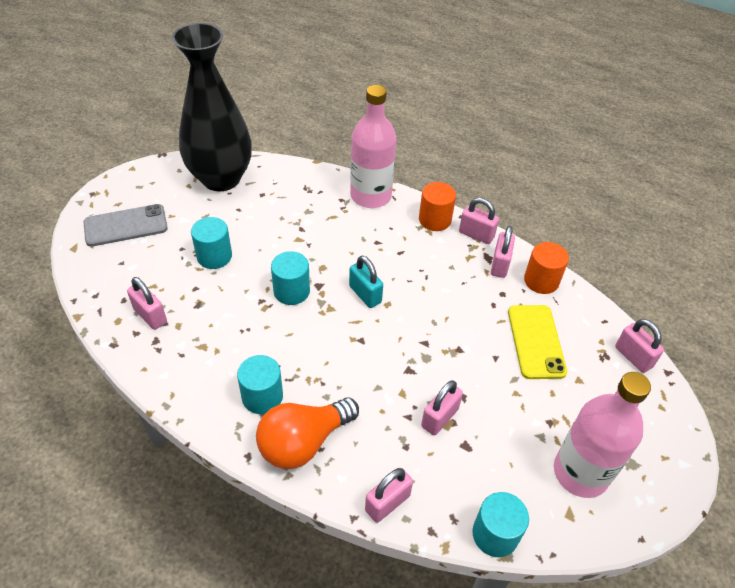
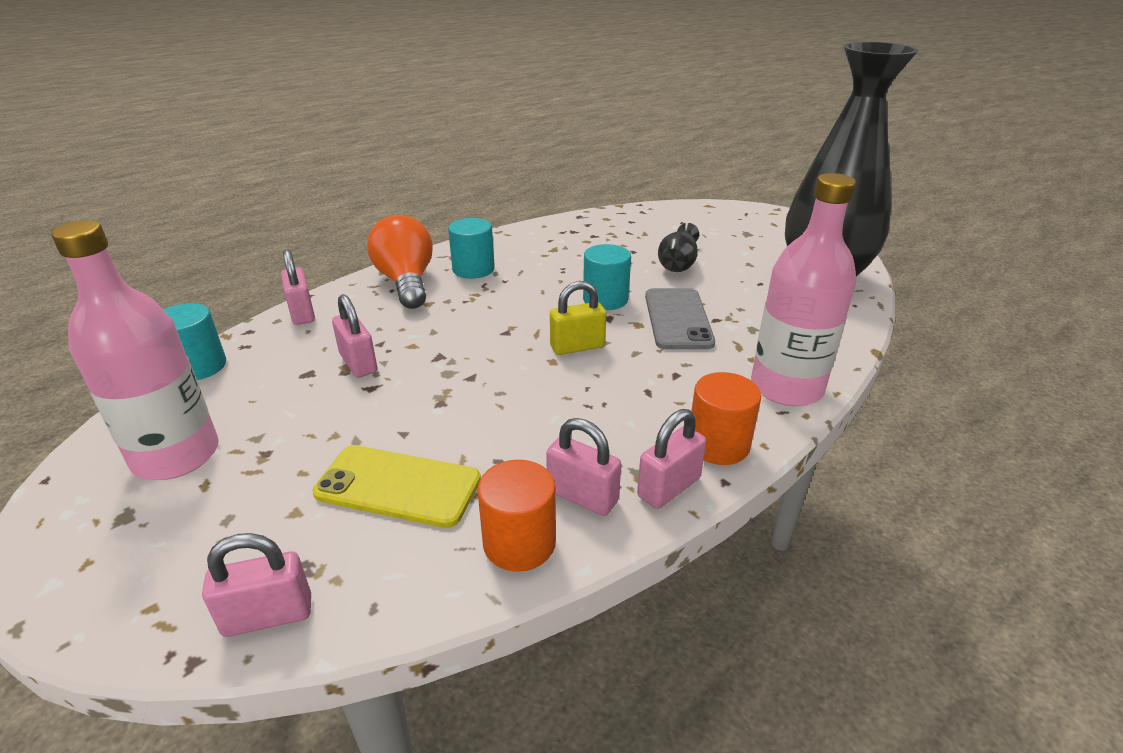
camera: 110 degrees right, 15 degrees down
grey phone [84,204,168,247] -> grey phone moved to [645,288,715,349]
pink padlock [127,277,167,330] -> none
turquoise cylinder [191,217,232,269] -> black vase [658,223,699,272]
turquoise padlock [349,256,383,308] -> yellow padlock [550,281,606,355]

